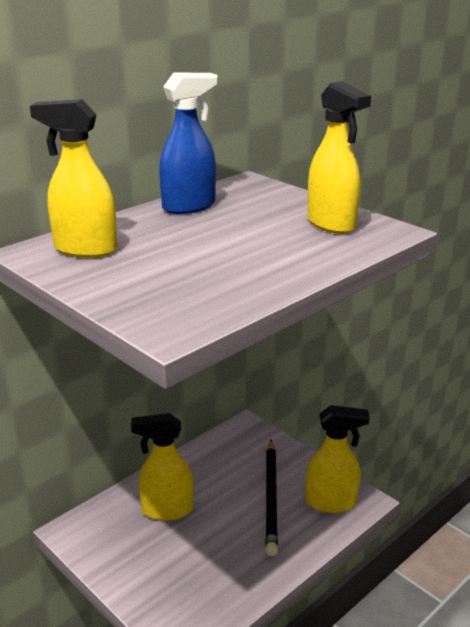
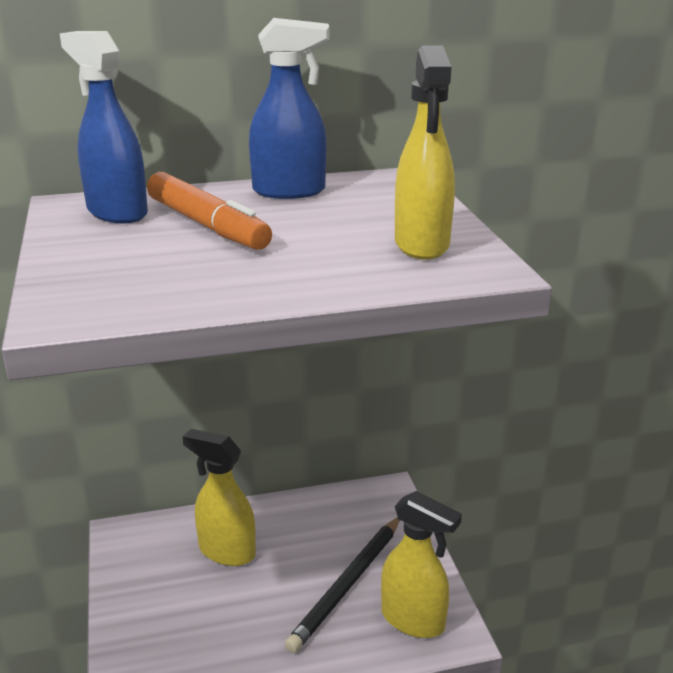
camera: 30 degrees right, 0 degrees up
yellow spray bottle [30,99,117,258] -> blue spray bottle [60,31,148,223]
none -> orange marker [147,172,272,250]

